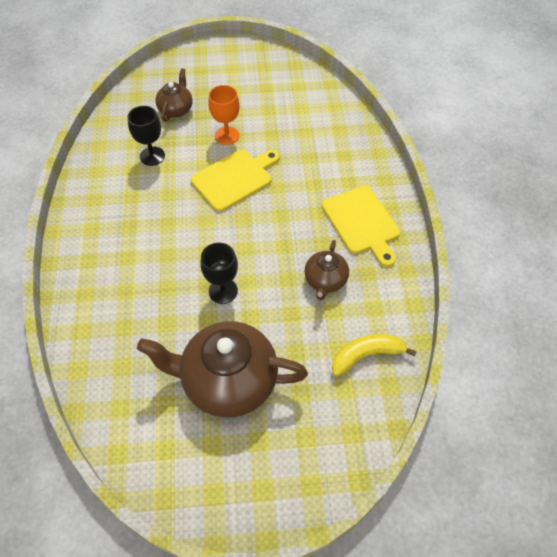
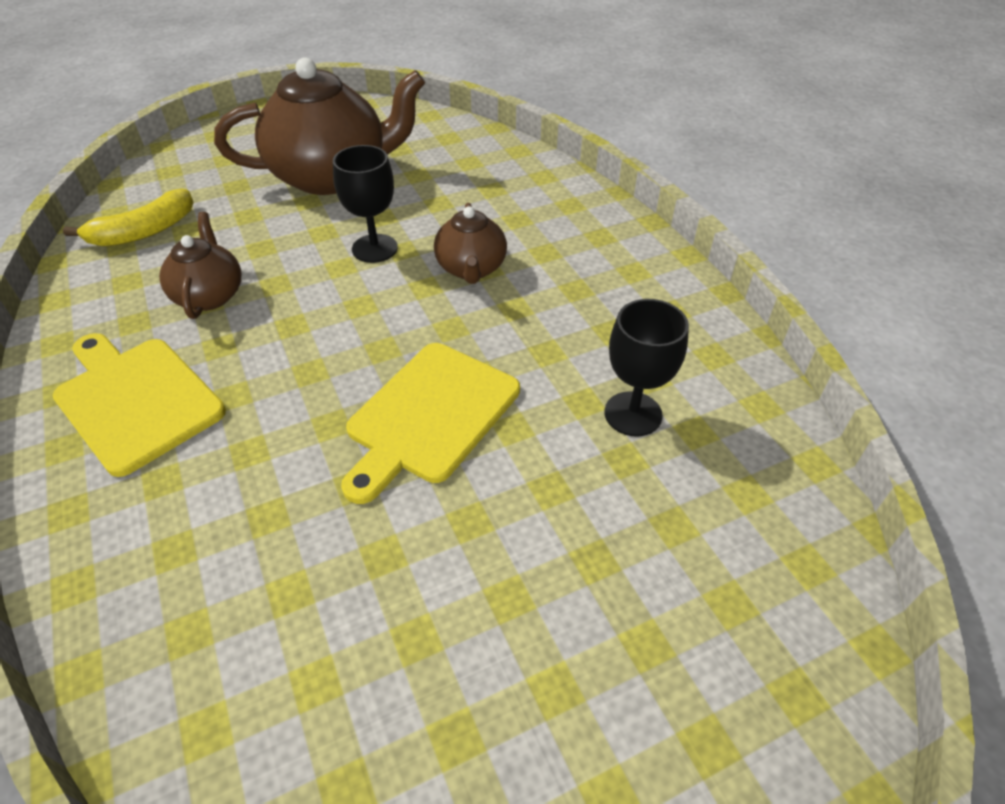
camera: 160 degrees right, 10 degrees down
brown teapot [155,68,192,122] -> brown teapot moved to [434,203,507,284]
orange goblet [208,85,240,145] -> none

